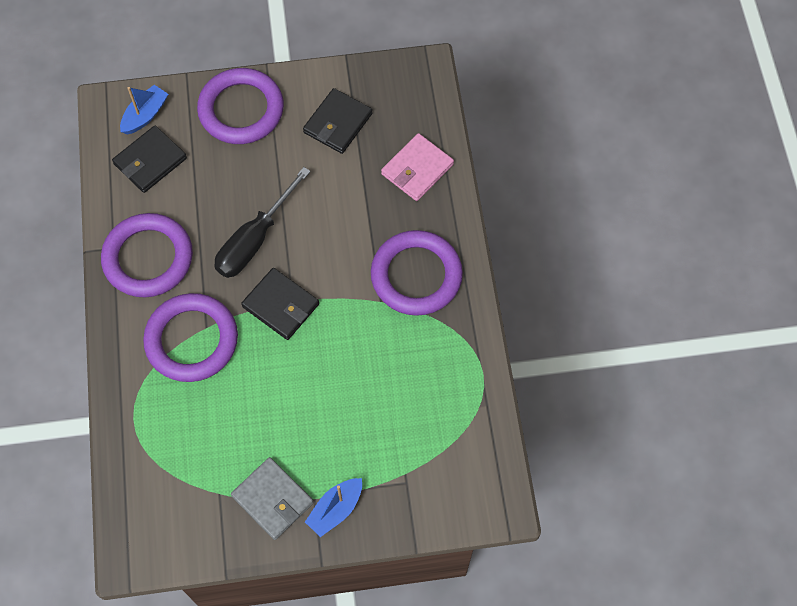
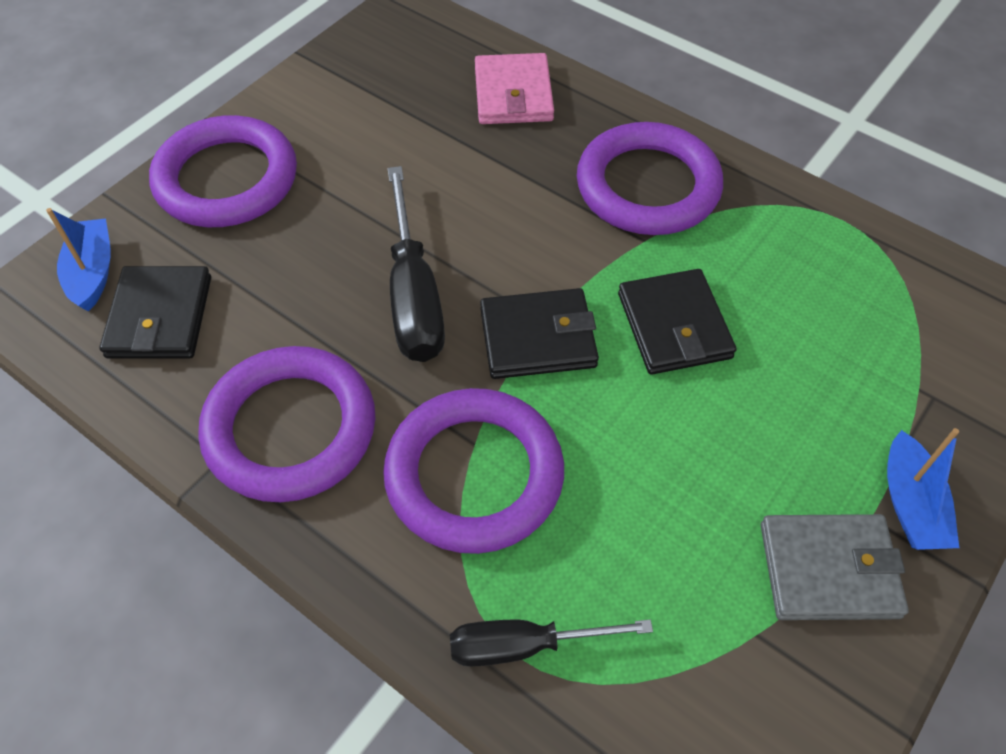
camera: 45 degrees left, 10 degrees down
black wallet [303,88,372,154] -> black wallet moved to [618,269,737,375]
none -> black screwdriver [450,619,653,667]

